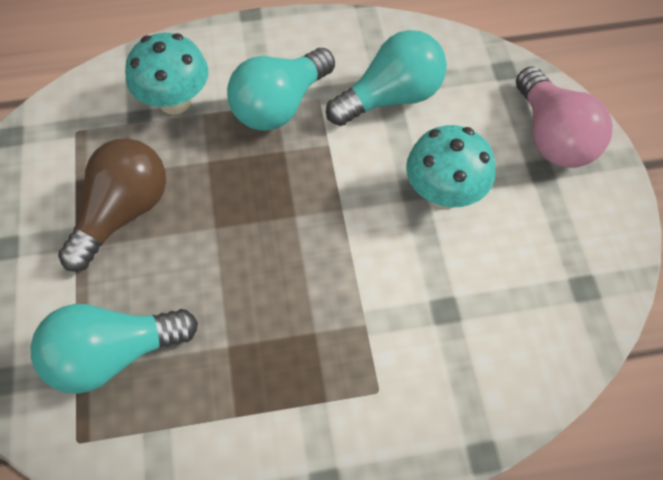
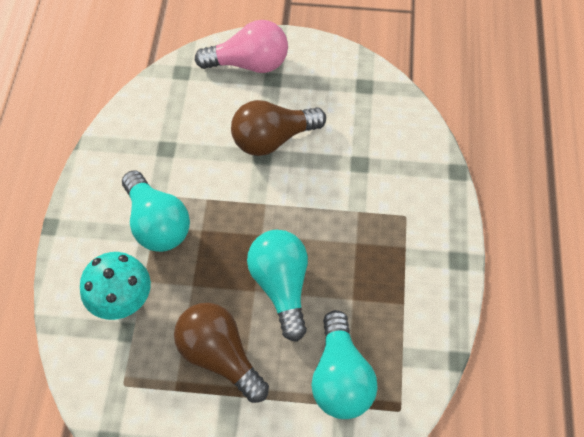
camera: 75 degrees left, 0 degrees up
turquoise light bulb [326,30,447,126] -> turquoise light bulb moved to [247,230,308,342]
turquoise mushroom [406,125,495,209] -> brown light bulb [231,100,326,156]

